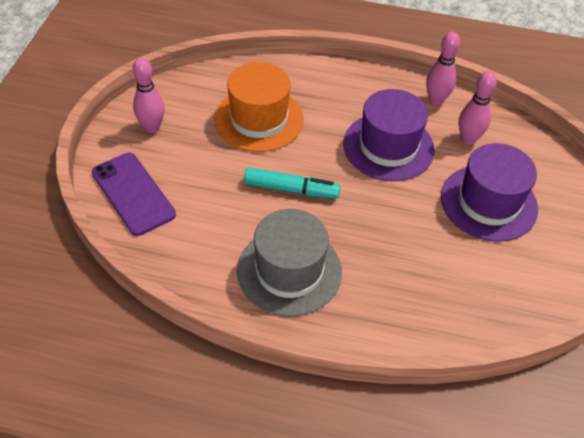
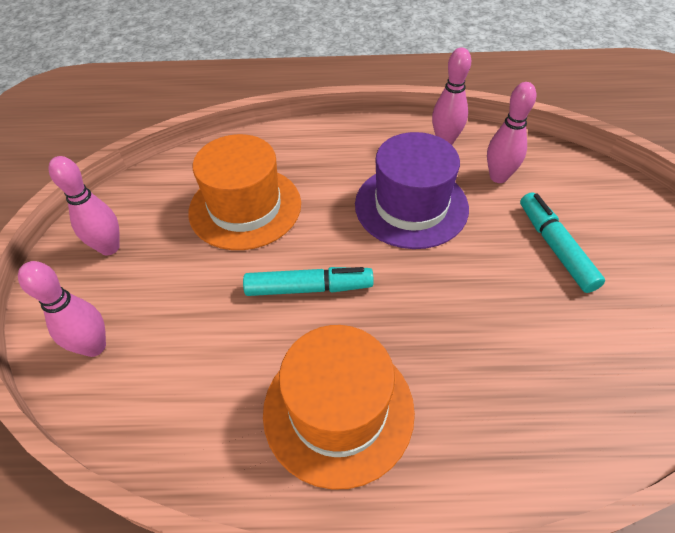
camera: 10 degrees left, 0 degrees up
purple phone [92,153,176,236] -> pink bowling pin [18,261,106,357]
grey hat [237,209,342,317] -> orange hat [263,325,415,490]
purple hat [441,143,538,242] -> turquoise marker [520,192,605,293]

